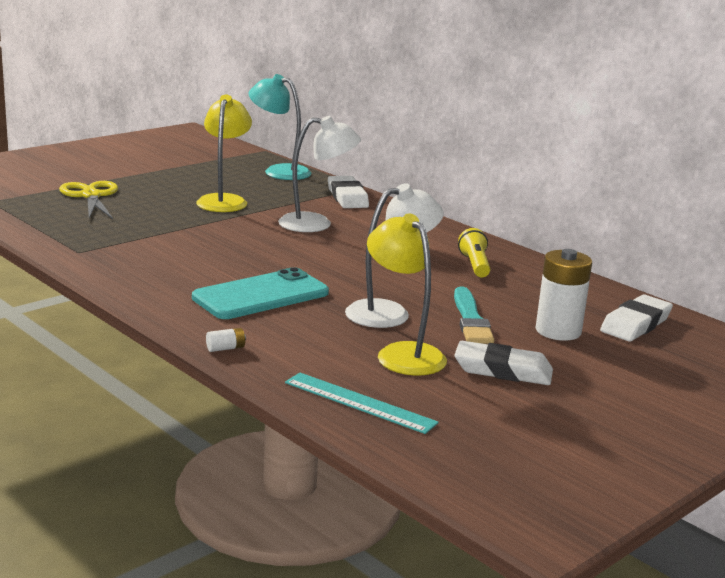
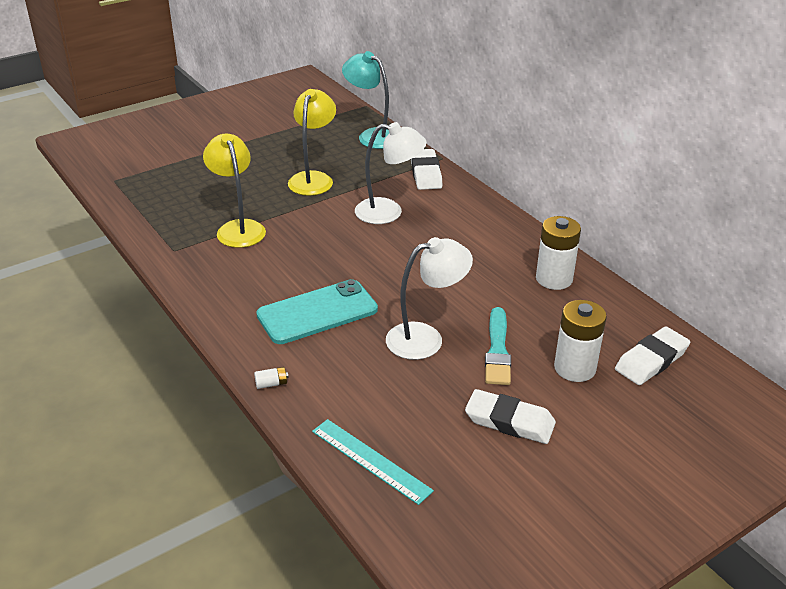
camera: 10 degrees right, 15 degrees up
yellow scissors [59,181,118,219] -> none
yellow lamp [367,213,447,376] -> yellow lamp moved to [203,133,266,248]
yellow flashlight [458,228,490,277] -> none
none -> white battery [536,216,581,290]

